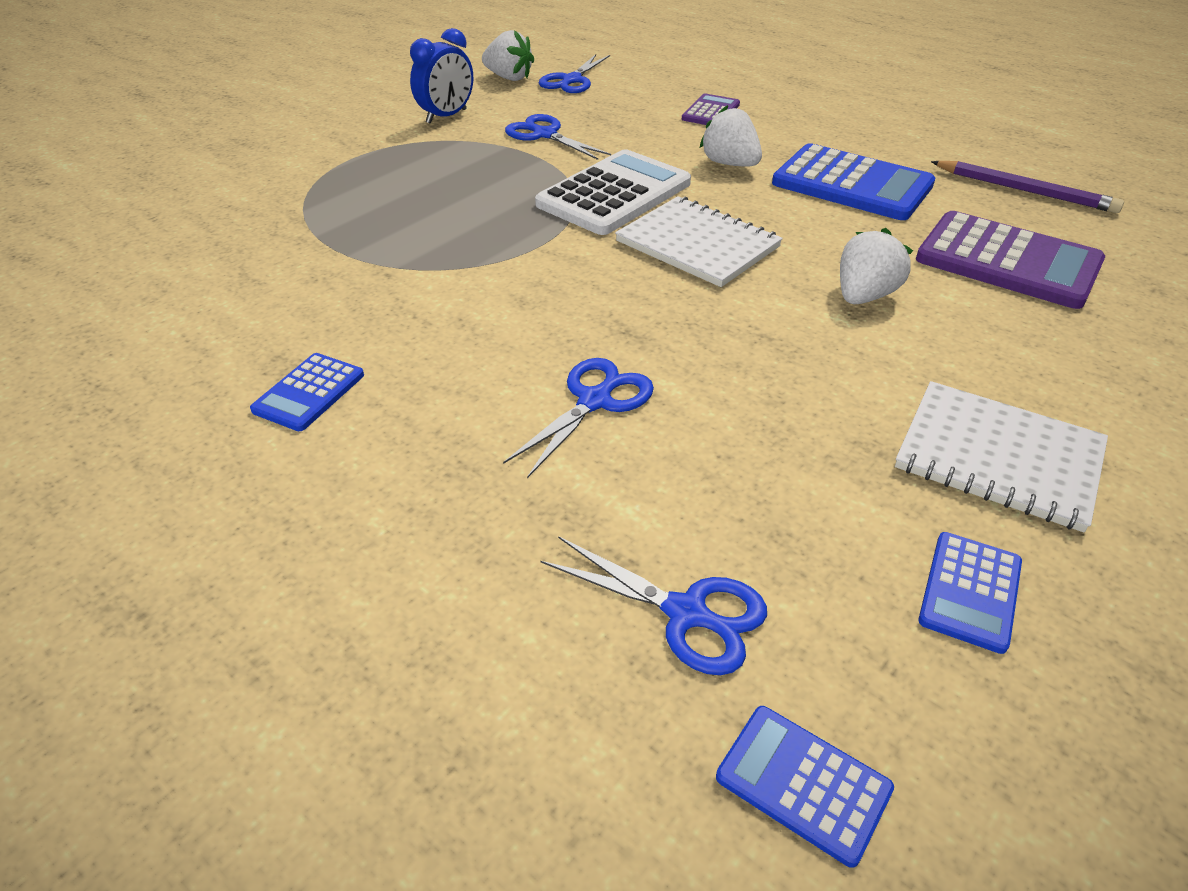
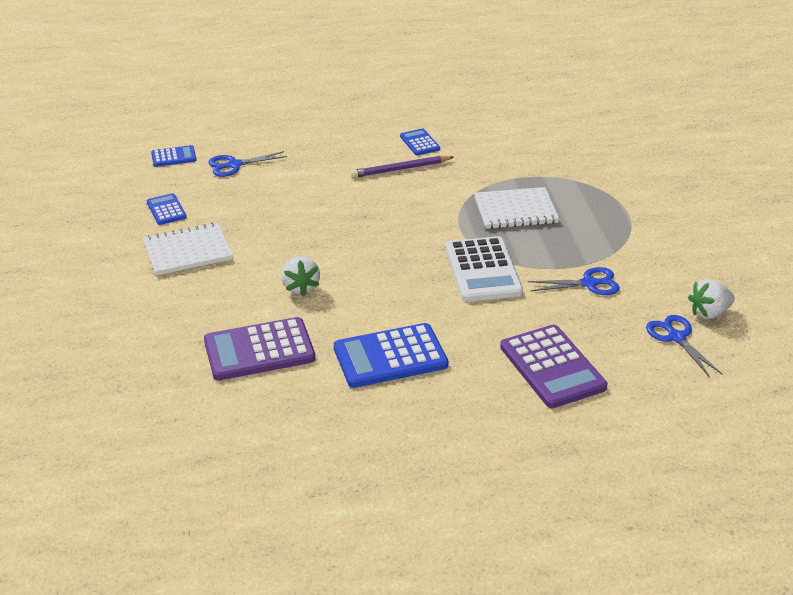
camera: 130 degrees right, 5 degrees down
blue clock [410,28,473,124] -> none
blue scissors [503,358,654,478] -> none
white notebook [615,196,783,287] -> white notebook moved to [474,187,559,229]
purple calculator [682,94,740,125] -> purple calculator [500,325,607,408], size x1.92
white strawberry [700,105,762,167] -> none
purple pencil [931,161,1124,213] -> purple pencil moved to [351,156,453,178]

